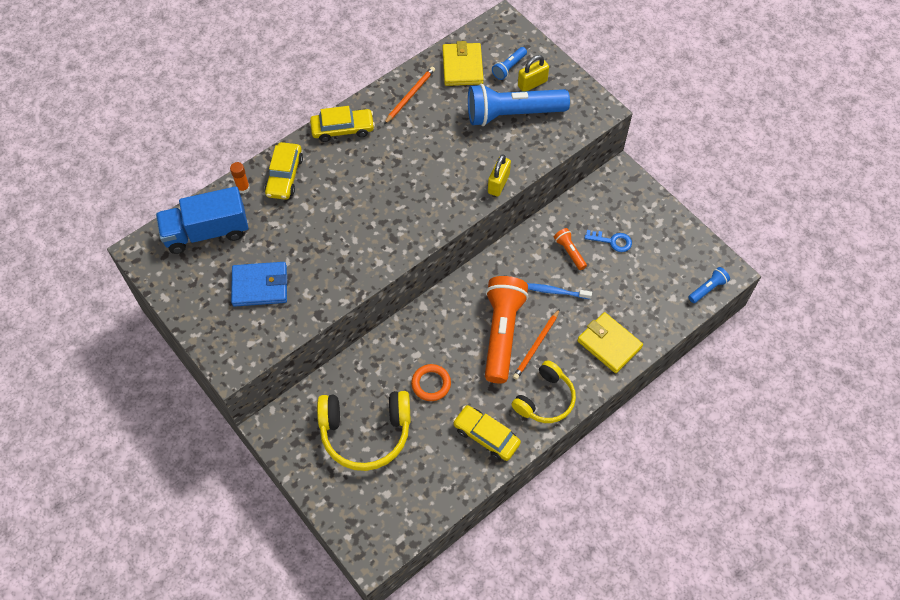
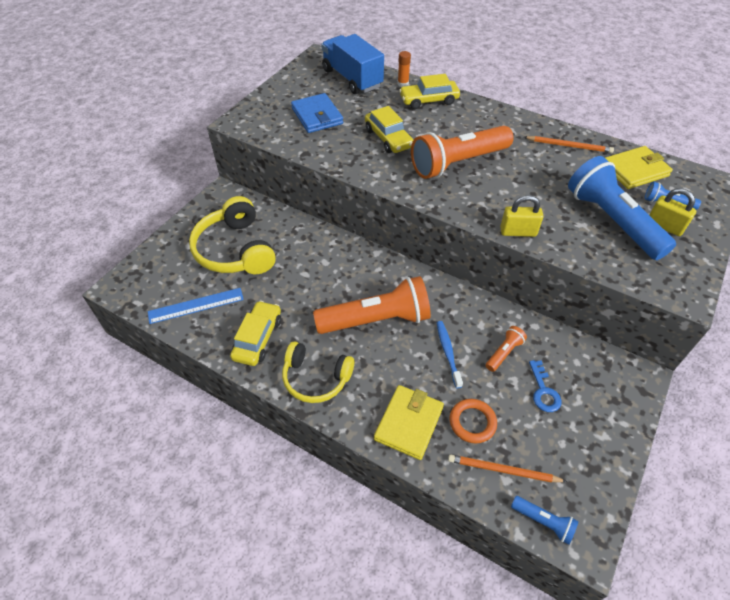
camera: 70 degrees right, 10 degrees down
yellow car [310,106,375,142] -> yellow car moved to [365,106,413,153]
orange ring [411,364,451,401] -> orange ring moved to [450,399,497,443]
orange pencil [513,309,560,380] -> orange pencil moved to [448,454,567,482]
none -> blue ruler [148,288,244,324]
none -> orange flashlight [411,126,514,179]

